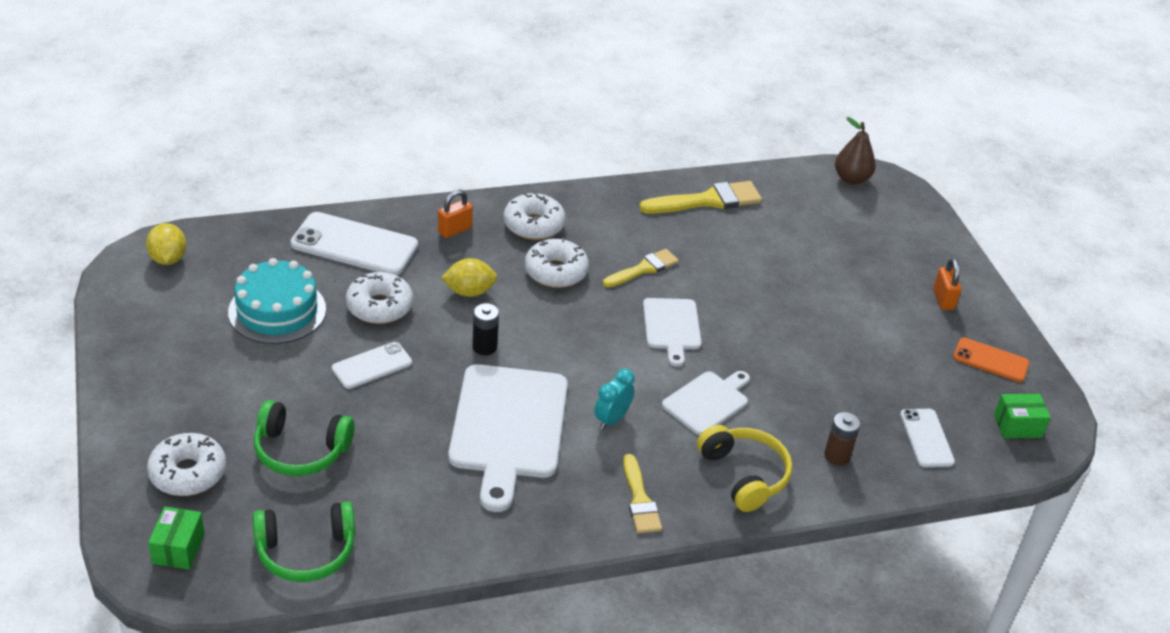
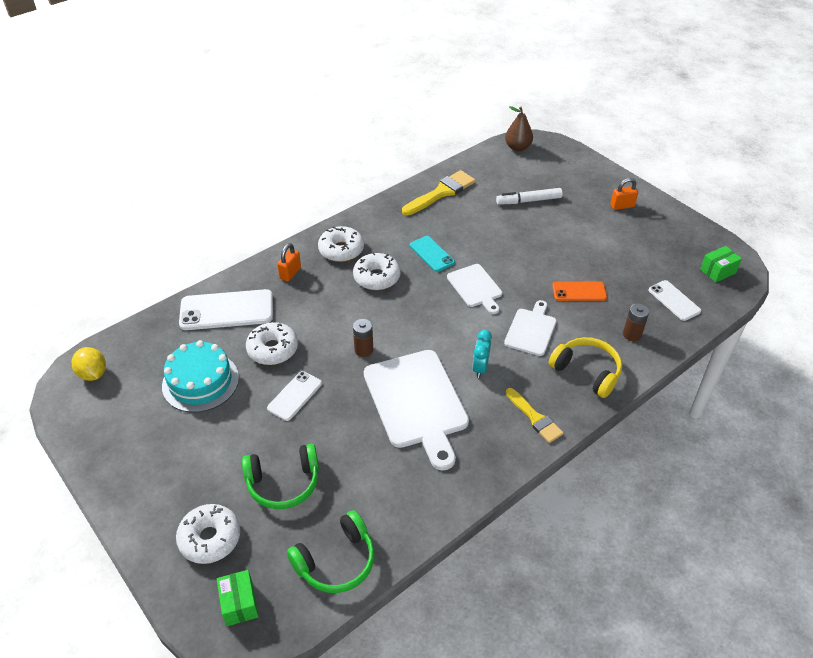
camera: 20 degrees left, 5 degrees up
yellow lemon [441,258,497,297] -> none
black battery [472,303,499,355] -> brown battery [353,319,373,357]
yellow brush [603,249,679,288] -> turquoise phone [410,236,455,272]
orange padlock [933,258,962,310] -> orange padlock turned 75 degrees counterclockwise [610,178,638,210]
orange phone [953,338,1029,382] -> orange phone moved to [552,282,607,301]
none -> white marker [496,188,563,205]

